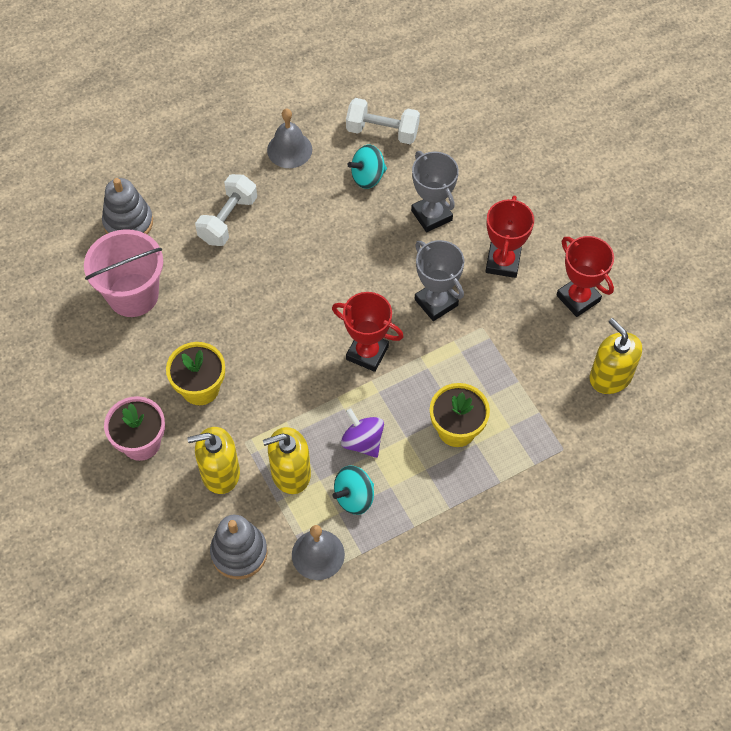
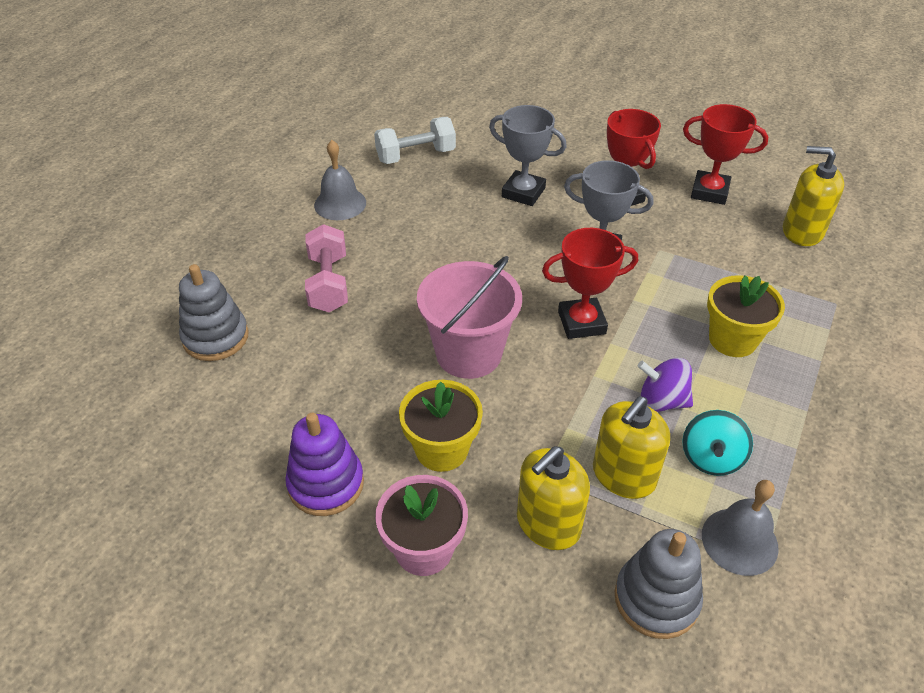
camera: 35 degrees left, 15 degrees down
pink bucket [84,229,163,317] -> pink bucket moved to [417,256,522,379]
white dumbbell [195,174,257,246] -> pink dumbbell [305,224,348,312]
turquoise spinning top [348,145,387,189] -> none
none -> purple stacking toy [285,413,364,516]

